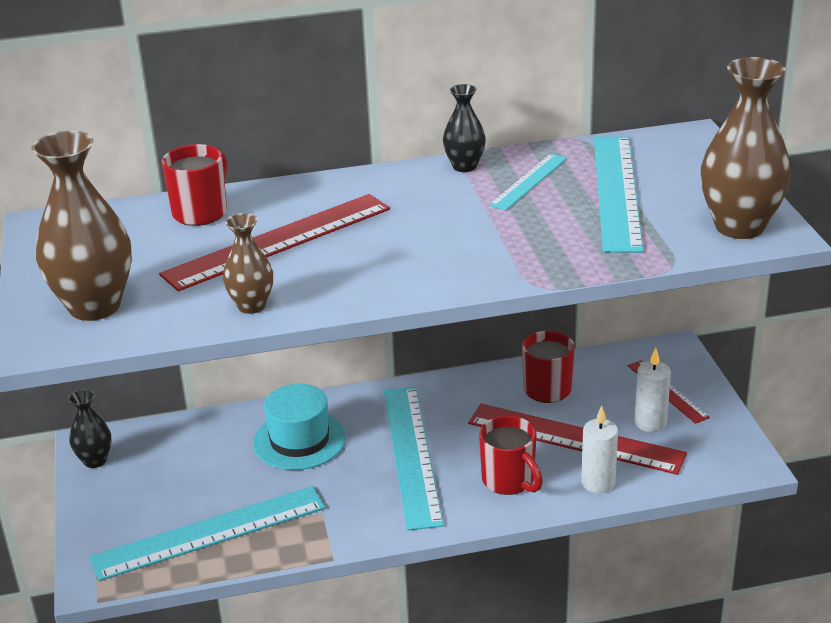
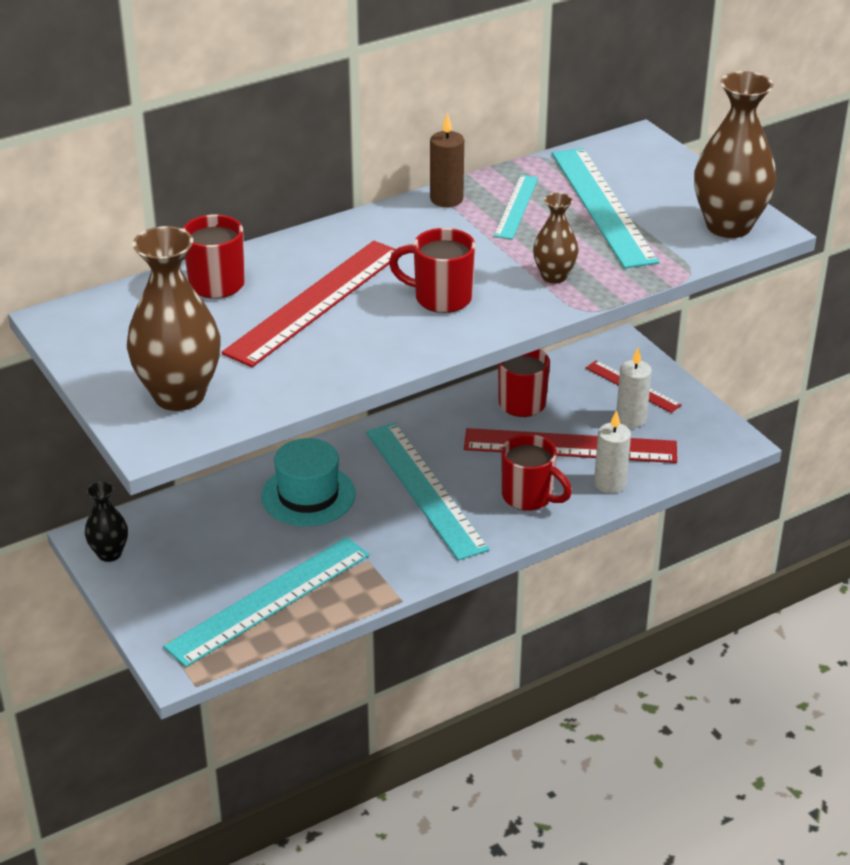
camera: 20 degrees left, 5 degrees up
brown vase [223,213,273,314] -> brown vase moved to [533,193,578,284]
black vase [443,84,486,172] -> brown candle [430,113,464,207]
none -> red mug [389,228,476,313]

